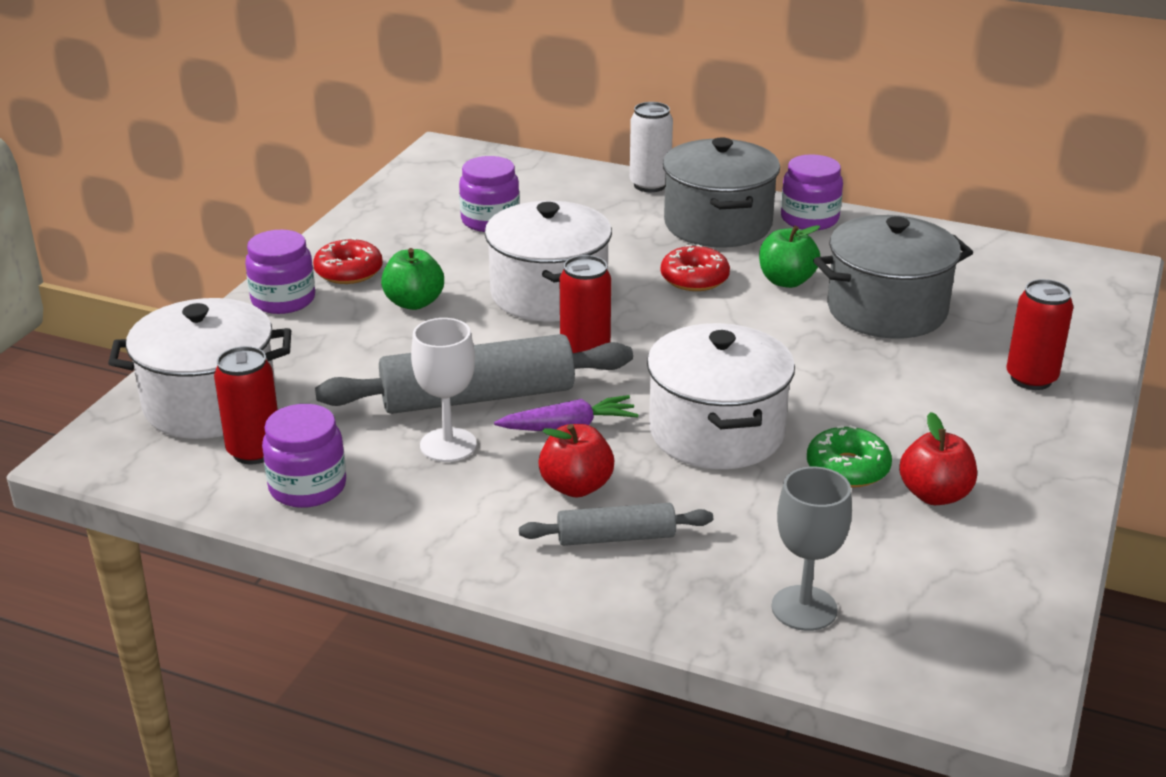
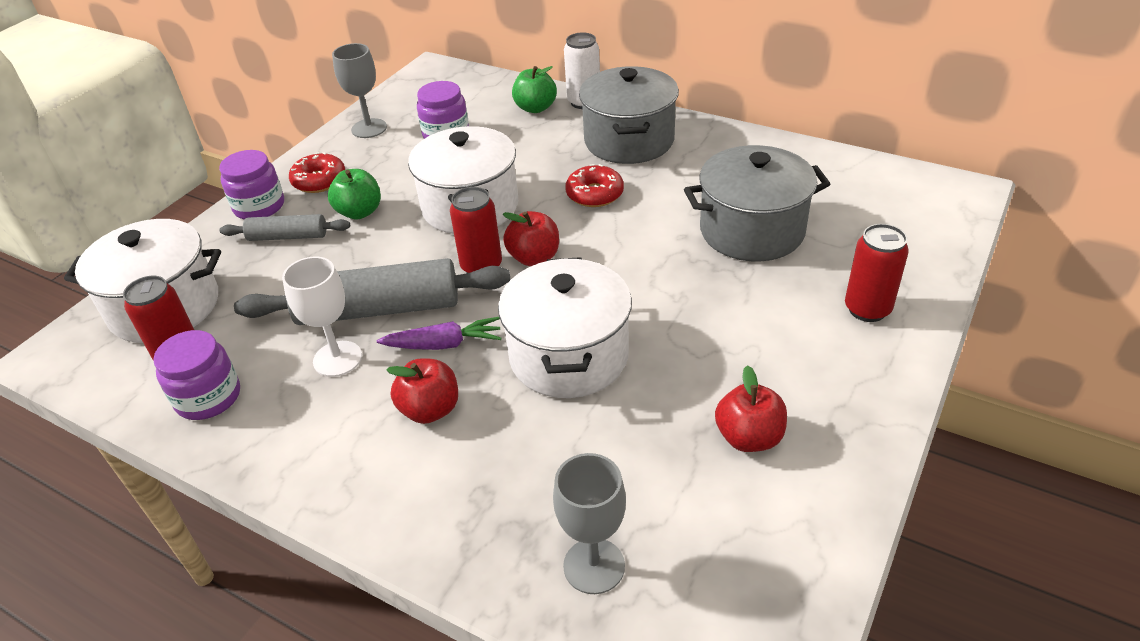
camera: 10 degrees right, 10 degrees up
grey rolling pin [519,503,713,546] -> grey rolling pin moved to [219,214,350,241]
green apple [759,225,820,288] -> green apple moved to [512,66,557,113]
purple jar [781,154,843,230] -> none
green donut [807,425,892,488] -> none
none -> grey goblet [332,43,387,138]
none -> red apple [503,211,559,266]

